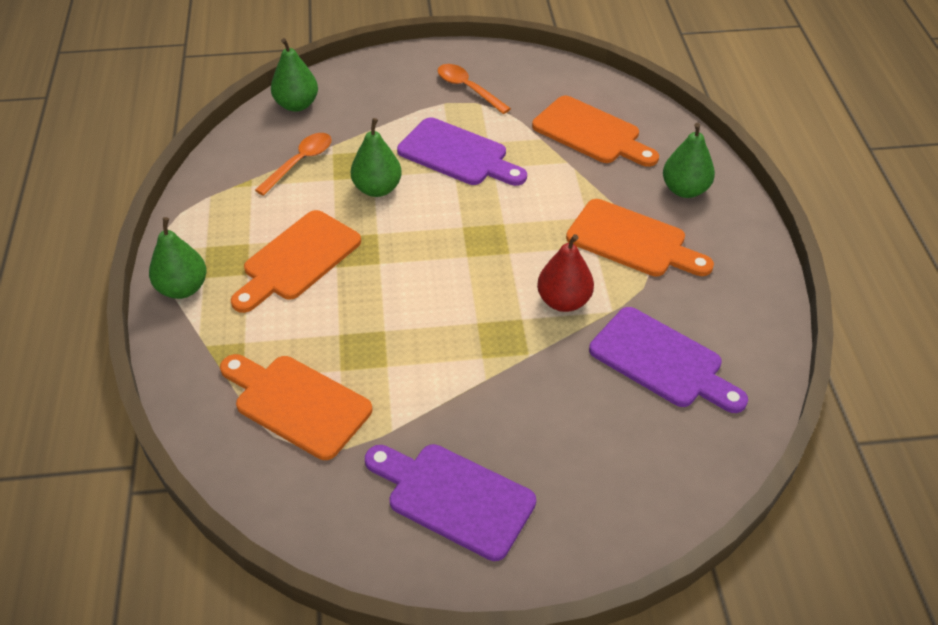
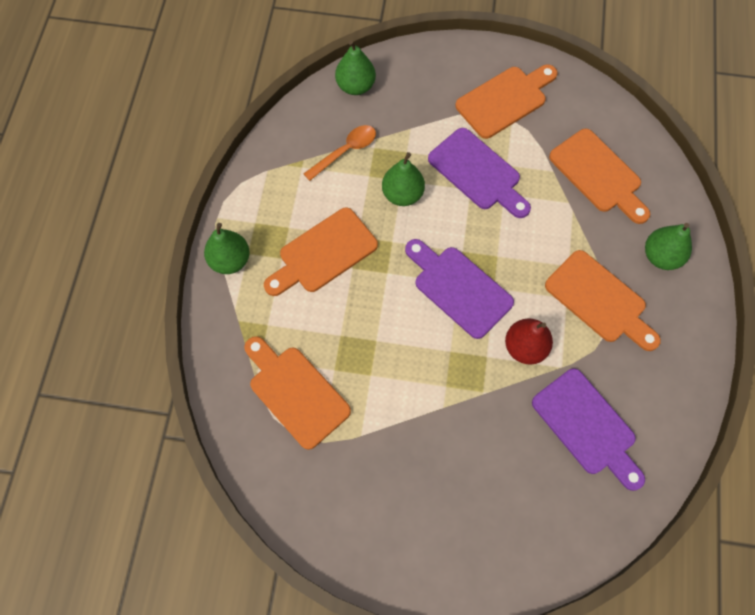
camera: 15 degrees right, 20 degrees up
purple cutting board [365,444,536,561] -> purple cutting board moved to [405,239,514,339]
orange spoon [437,64,511,114] -> orange cutting board [455,65,558,139]

